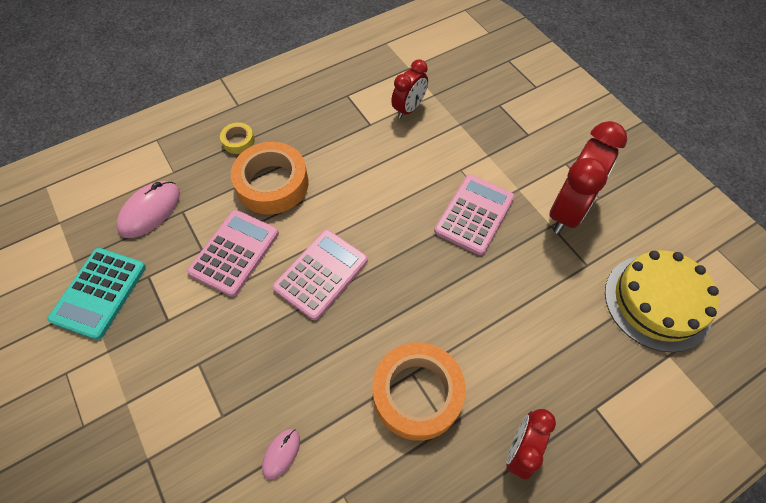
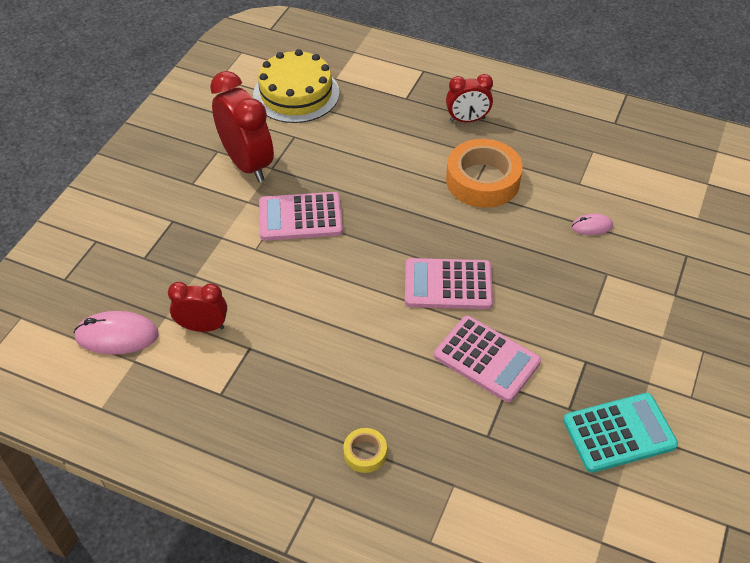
camera: 125 degrees left, 10 degrees down
pink mouse [117,181,180,238] -> pink mouse moved to [74,311,159,355]
pink calculator [187,210,279,297] -> pink calculator turned 135 degrees counterclockwise [434,316,541,402]
orange tape [231,142,309,215] -> none
red clock [549,121,627,234] -> red clock turned 60 degrees clockwise [210,71,274,182]

